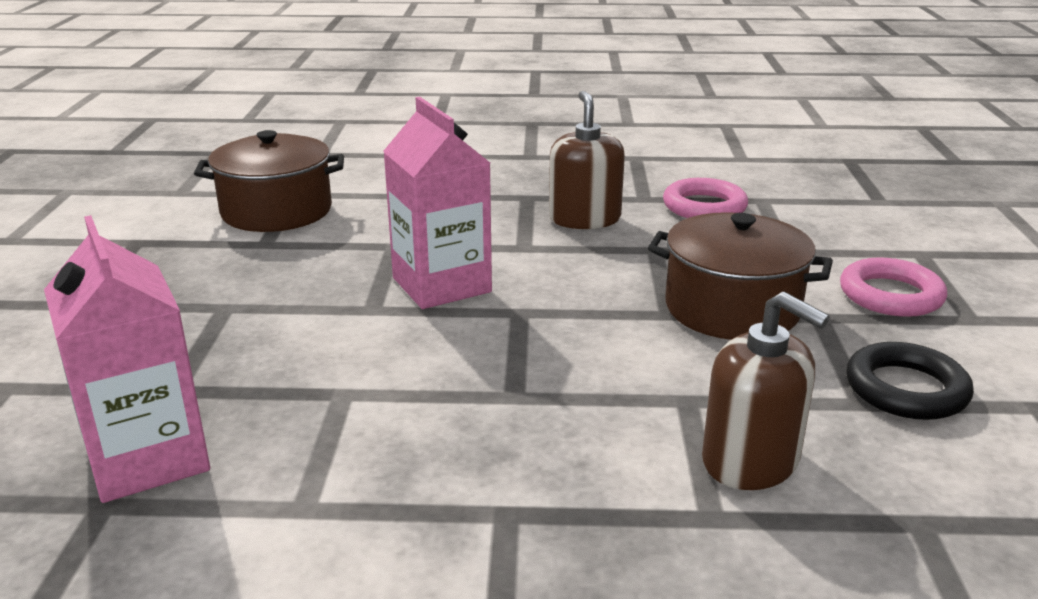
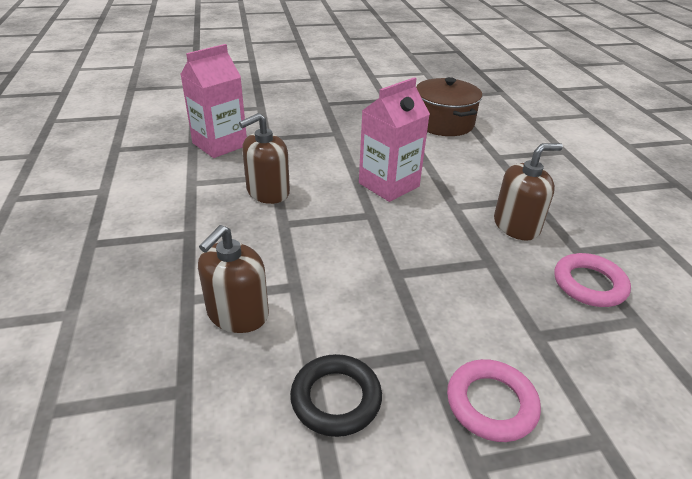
camera: 75 degrees right, 10 degrees up
brown pot [648,212,833,340] -> none
none -> brown soap dispenser [239,113,290,204]

